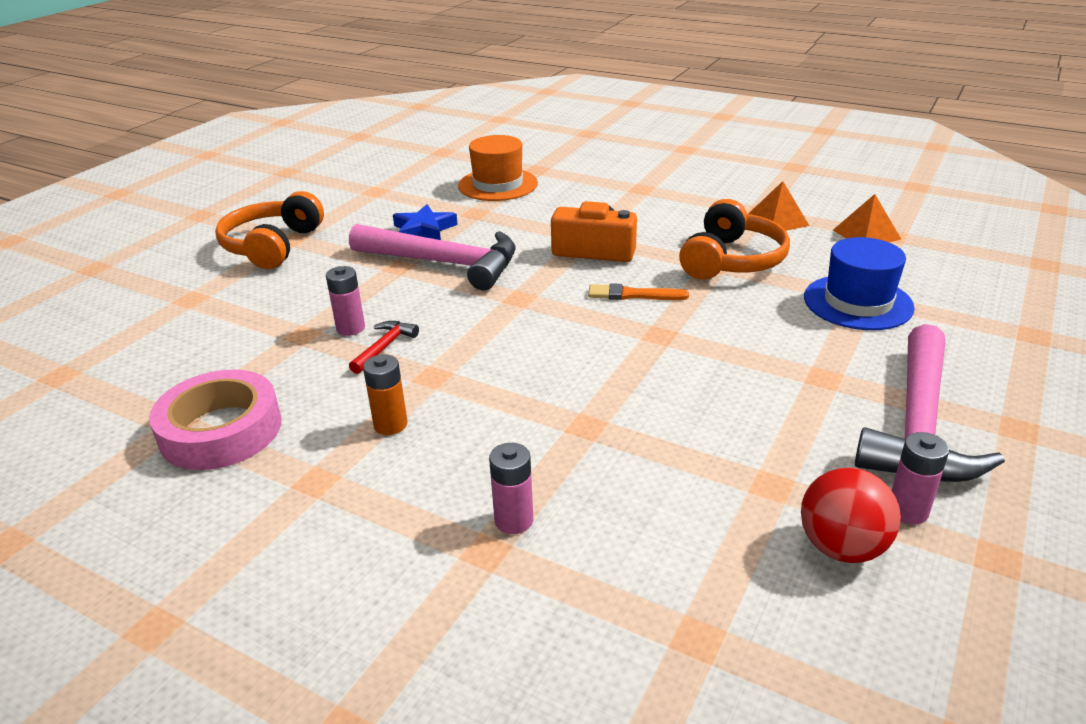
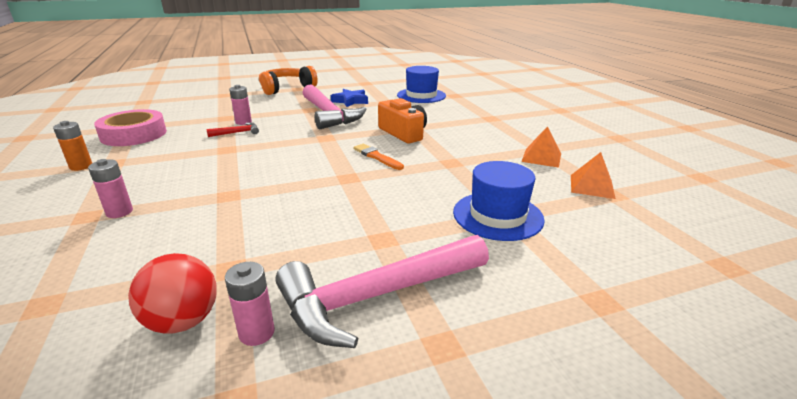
camera: 40 degrees right, 5 degrees down
orange battery [363,354,408,435] -> orange battery moved to [53,121,92,171]
orange hat [458,135,538,201] -> blue hat [397,66,446,103]
orange headphones [679,199,790,280] -> none

